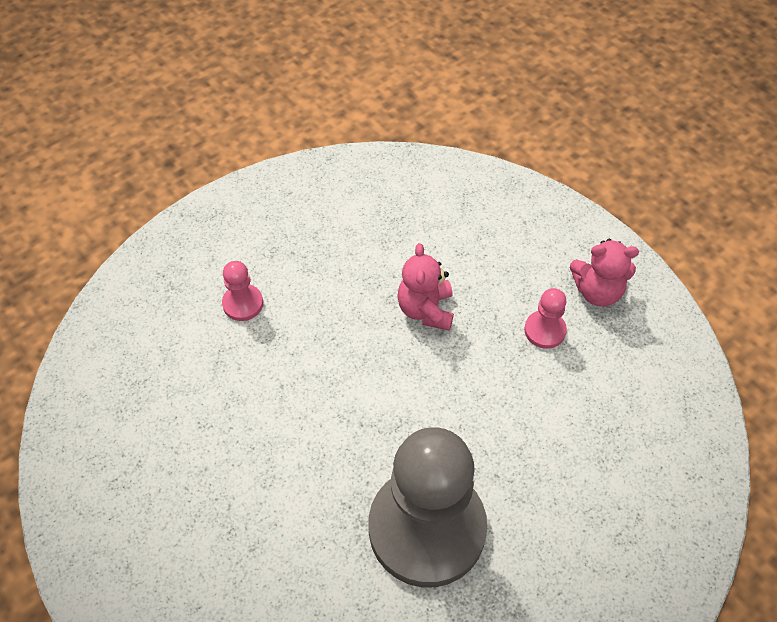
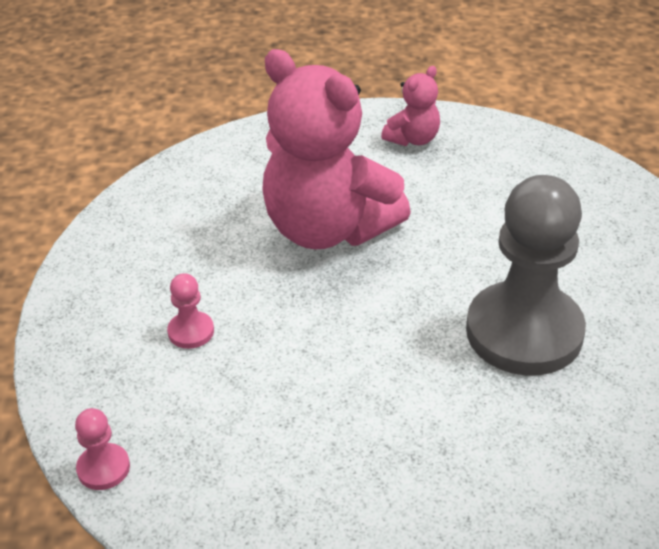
camera: 50 degrees left, 15 degrees down
pink teddy bear [397,243,454,331] -> pink teddy bear [262,49,411,249], size x2.24
pink pawn [524,288,567,349] -> pink pawn moved to [75,408,130,490]

